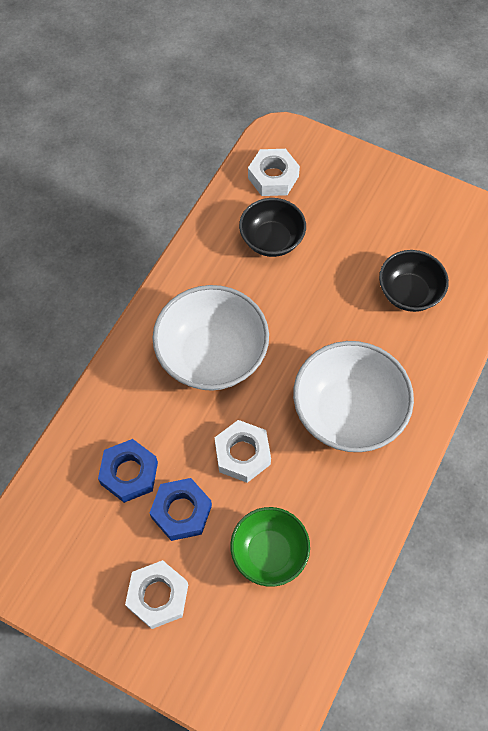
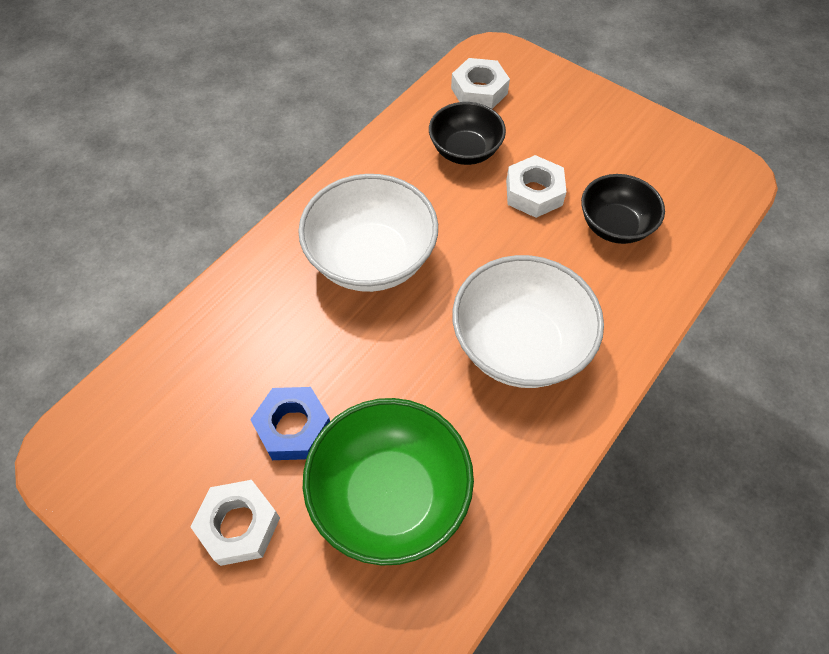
camera: 10 degrees right, 5 degrees down
blue nut [98,439,158,503] -> none
white nut [215,420,271,483] -> white nut moved to [506,155,567,218]
green bowl [230,507,310,587] -> green bowl [303,398,474,566], size x1.60

